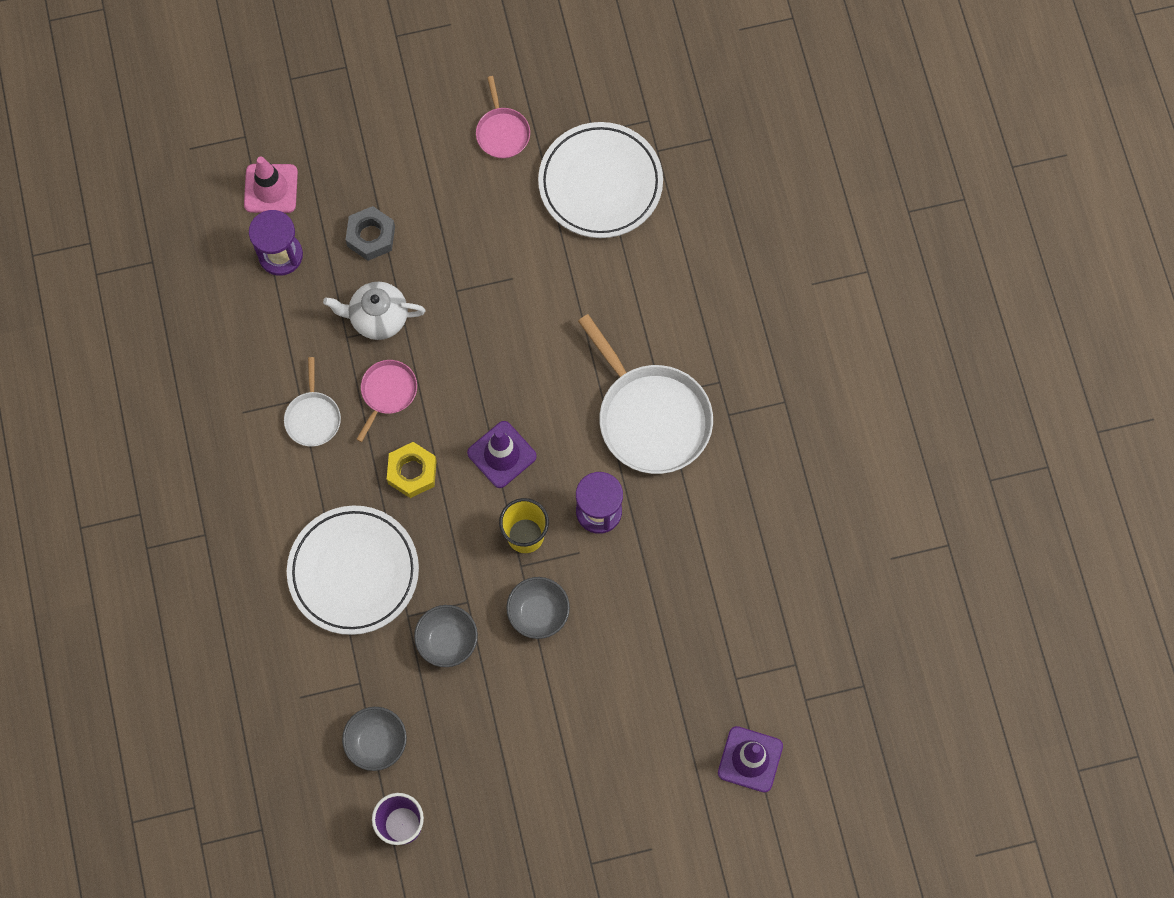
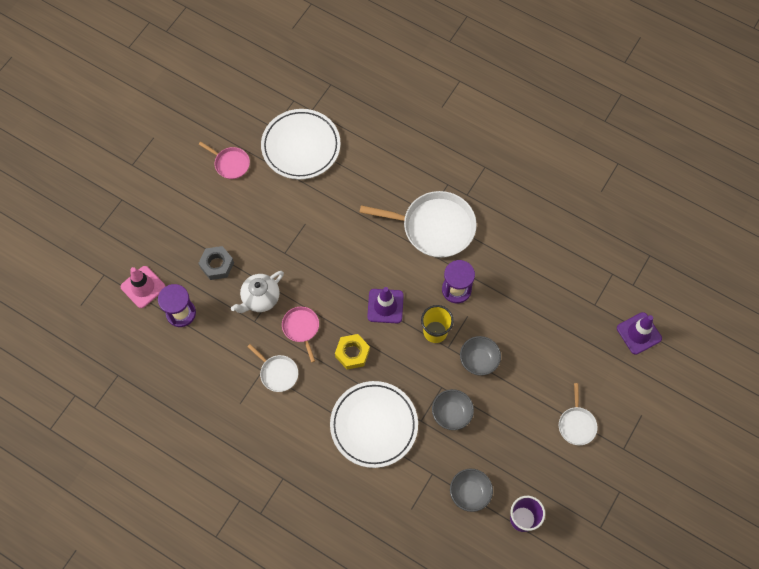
camera: 45 degrees left, 5 degrees down
none -> white pan [559,383,598,445]

